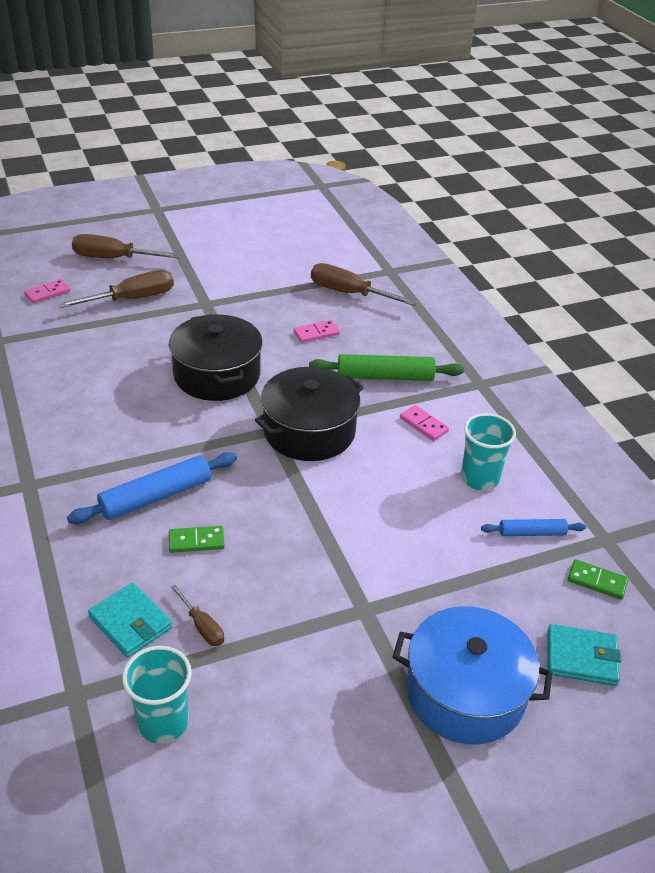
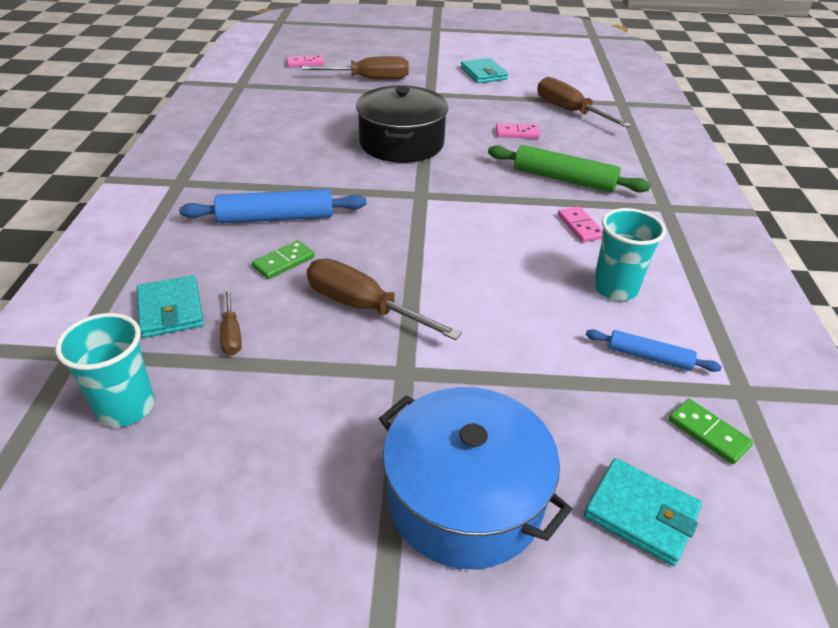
camera: 25 degrees right, 0 degrees up
brown screwdriver [72,234,181,259] -> brown screwdriver moved to [307,259,462,340]
green domino [169,526,225,553] -> green domino turned 60 degrees counterclockwise [252,240,315,279]
black pot [255,367,364,461] -> none
none -> turquoise wallet [461,58,508,83]

